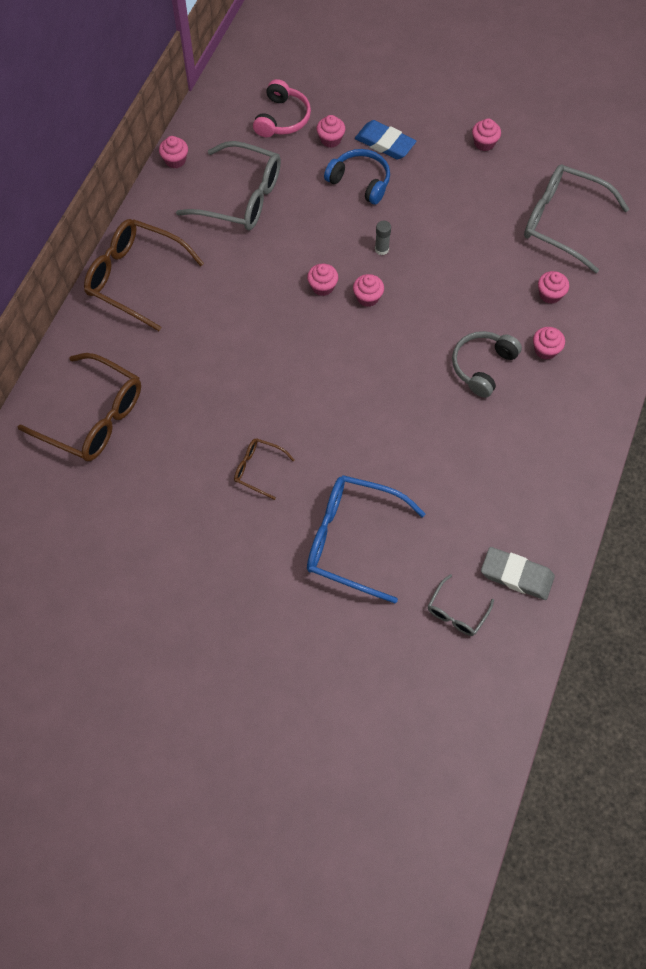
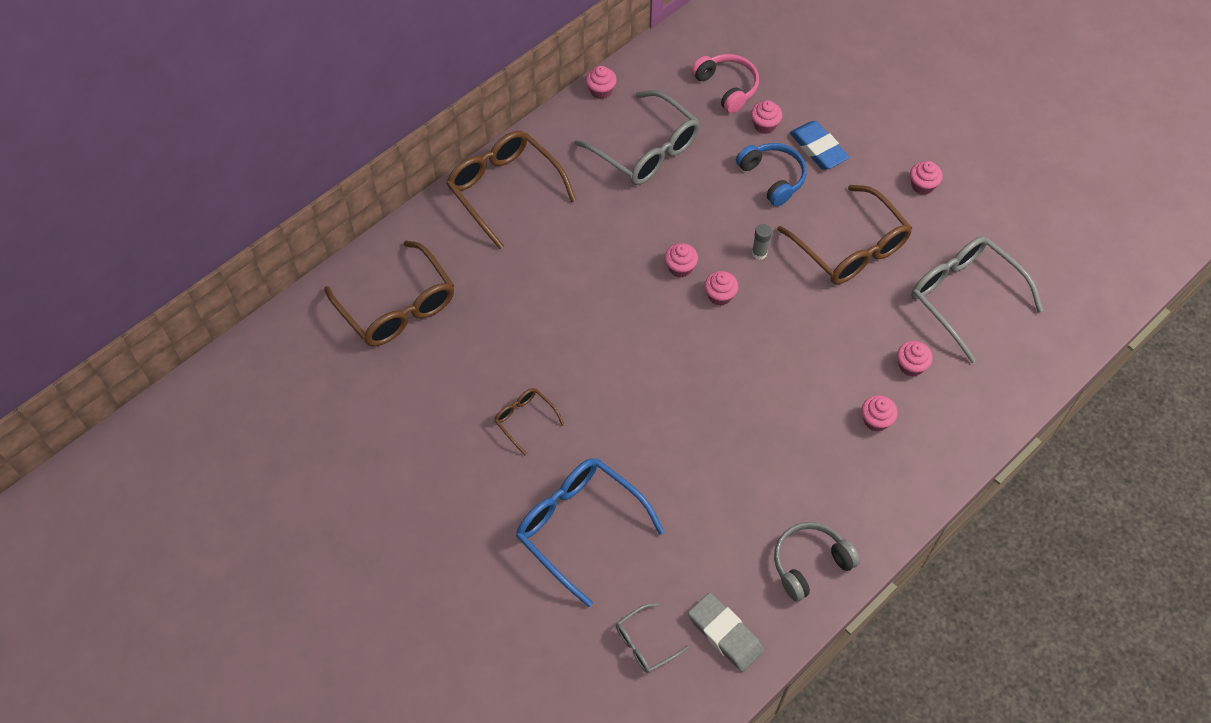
camera: 25 degrees right, 5 degrees down
pink headphones [253,79,311,137] -> pink headphones turned 75 degrees counterclockwise [691,54,759,113]
grey headphones [452,331,522,398] -> grey headphones moved to [774,522,860,602]
none -> brown glasses [777,185,912,284]

